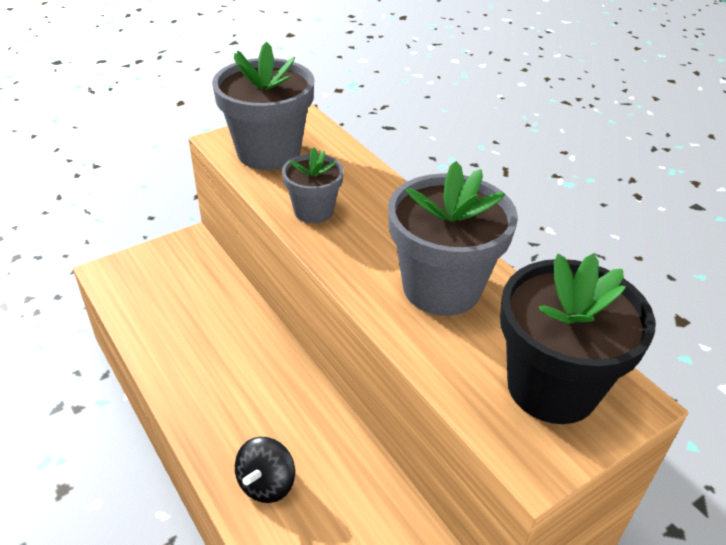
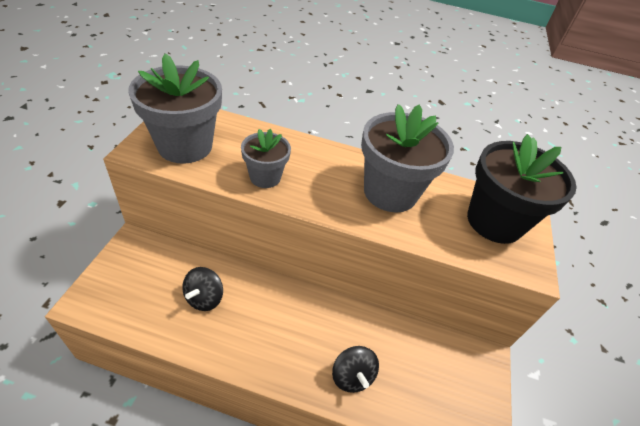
camera: 45 degrees left, 5 degrees up
none -> black spinning top [182,267,223,311]

